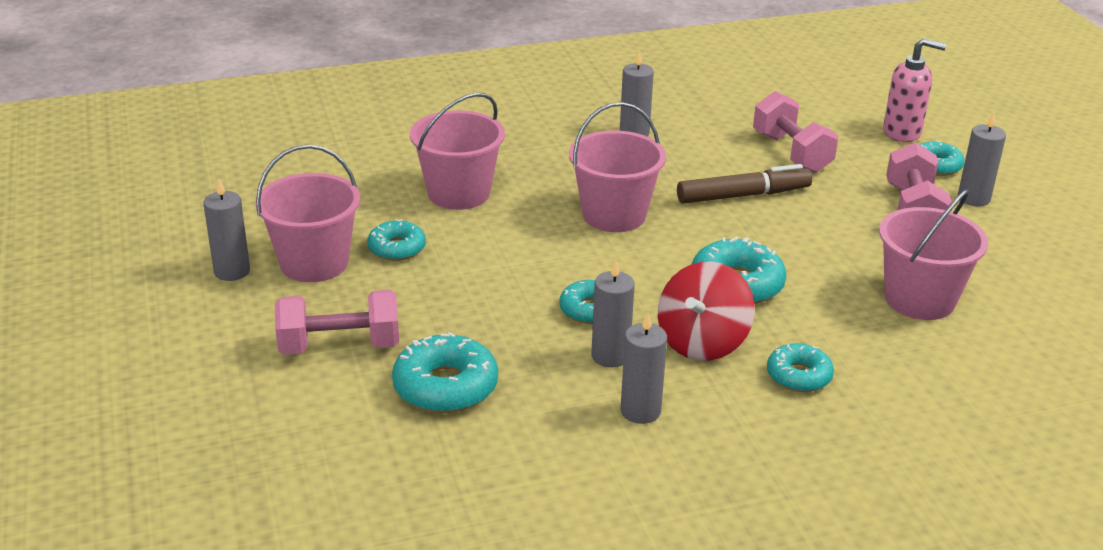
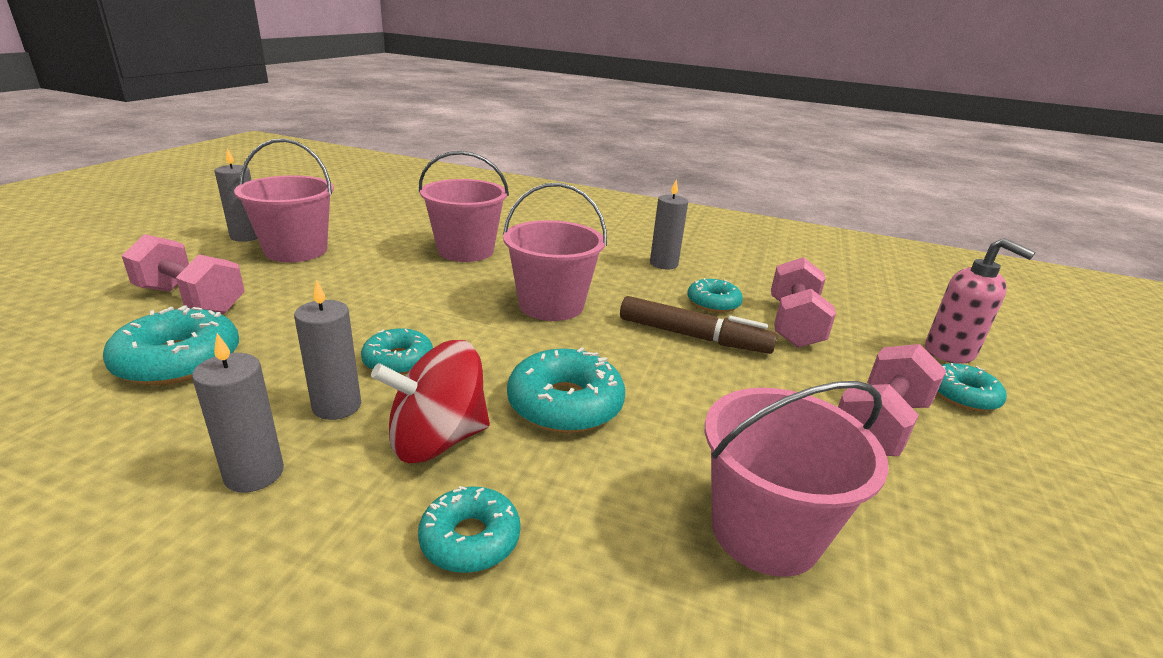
camera: 35 degrees right, 5 degrees down
turquoise donut [367,219,426,261] -> turquoise donut moved to [687,278,743,313]
grey candle [958,112,1006,206] -> none

